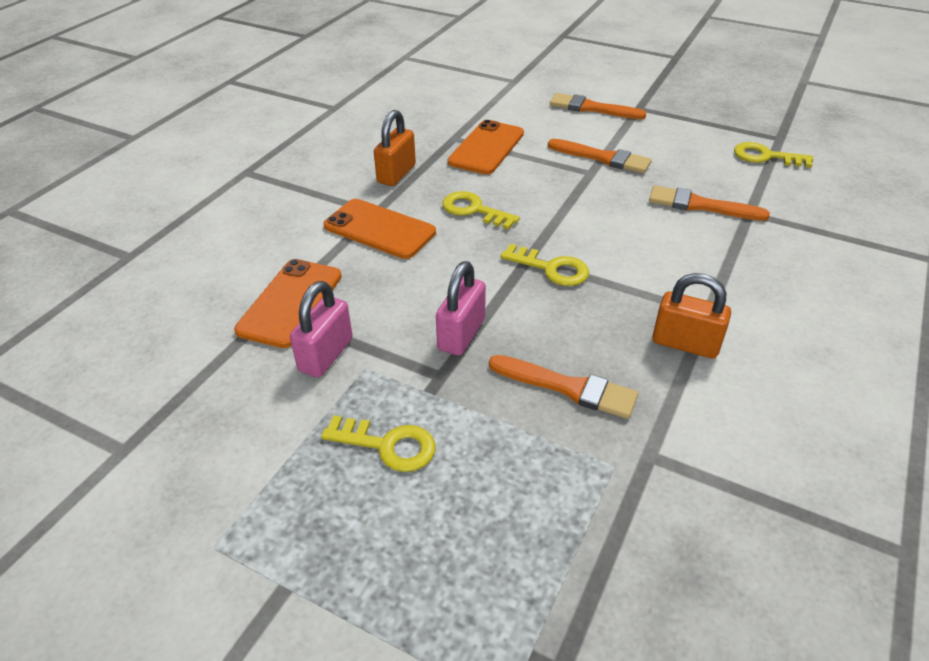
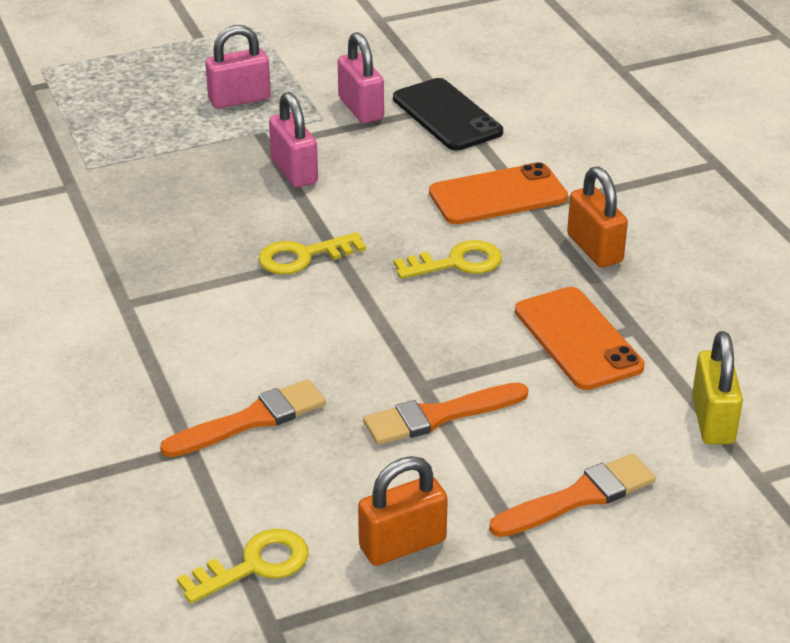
camera: 130 degrees right, 5 degrees down
orange phone [234,259,342,348] -> black phone [393,78,503,151]
yellow key [321,415,436,472] -> pink padlock [205,25,271,109]
orange brush [489,355,638,419] -> none
orange padlock [652,273,731,359] -> orange padlock moved to [358,456,448,566]
none -> yellow padlock [692,331,743,444]

